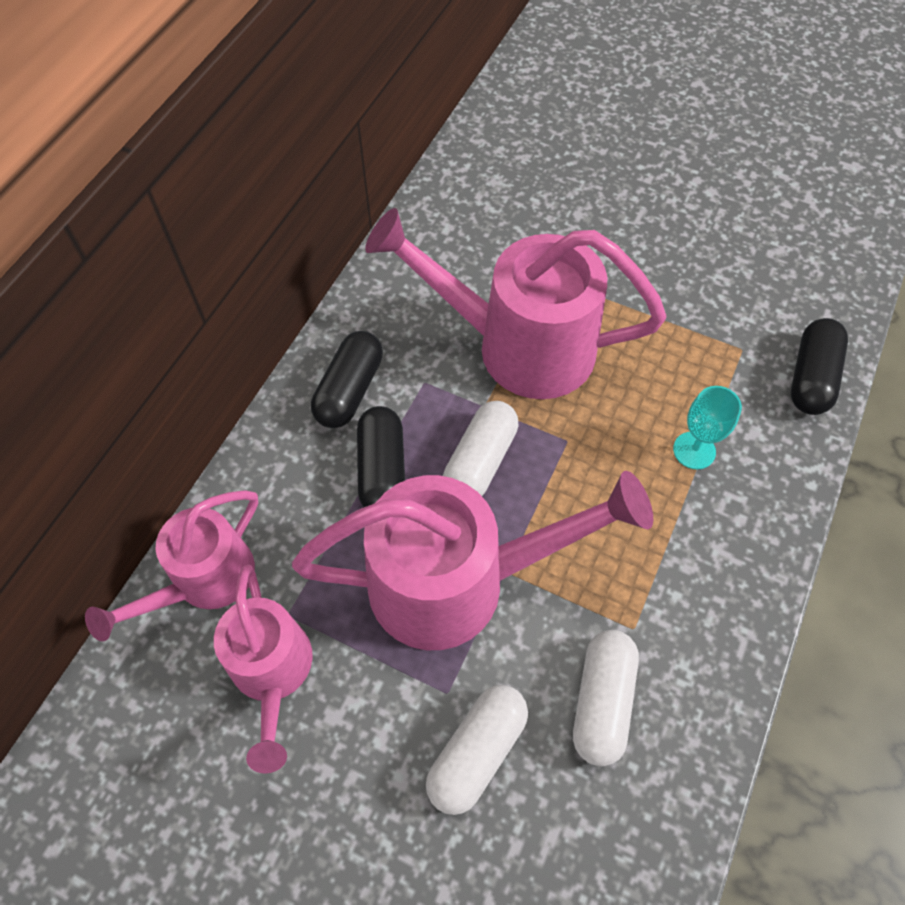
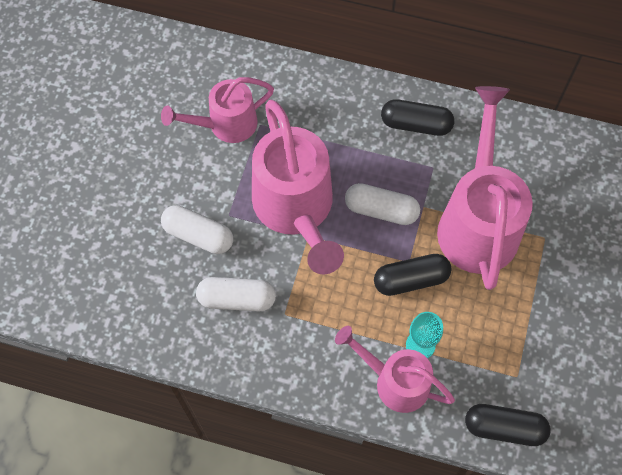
camera: 80 degrees right, 5 degrees up
pink watering can [85,490,258,641] -> pink watering can moved to [335,326,455,413]
black capsule [357,406,405,507] -> black capsule moved to [374,254,452,296]

